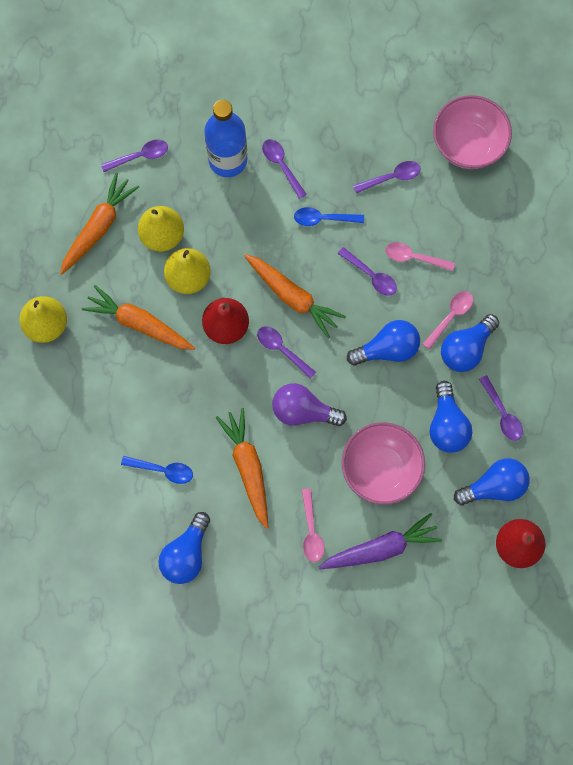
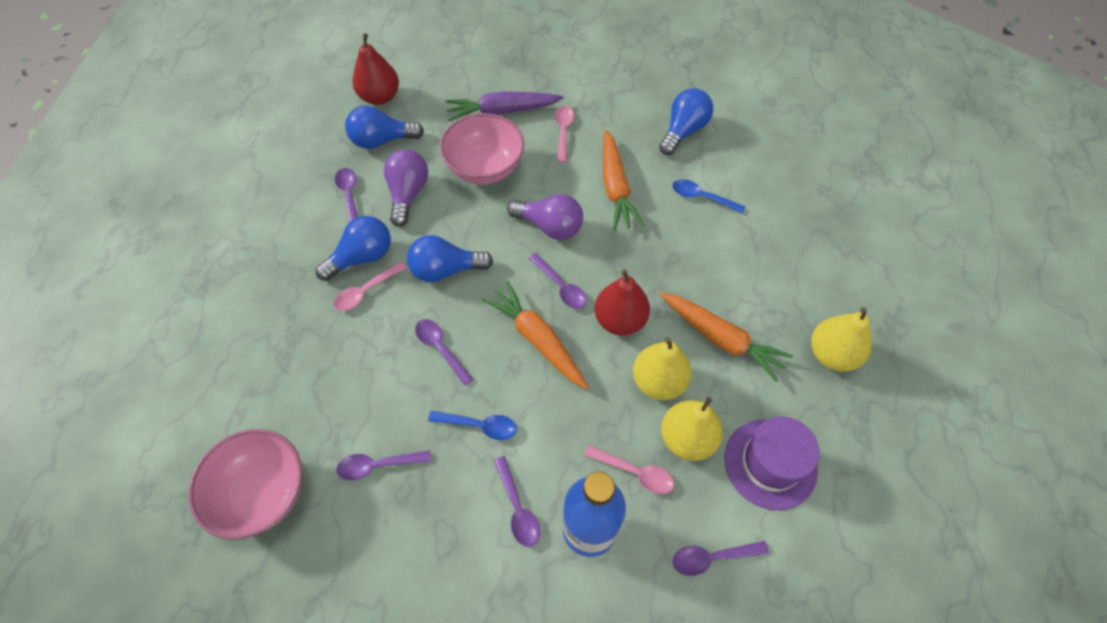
camera: 170 degrees left, 15 degrees down
orange carrot [60,173,139,274] -> purple hat [724,416,820,510]
pink spoon [385,242,455,271] -> pink spoon moved to [584,445,674,494]
blue light bulb [429,381,472,453] -> purple light bulb [384,149,428,227]

